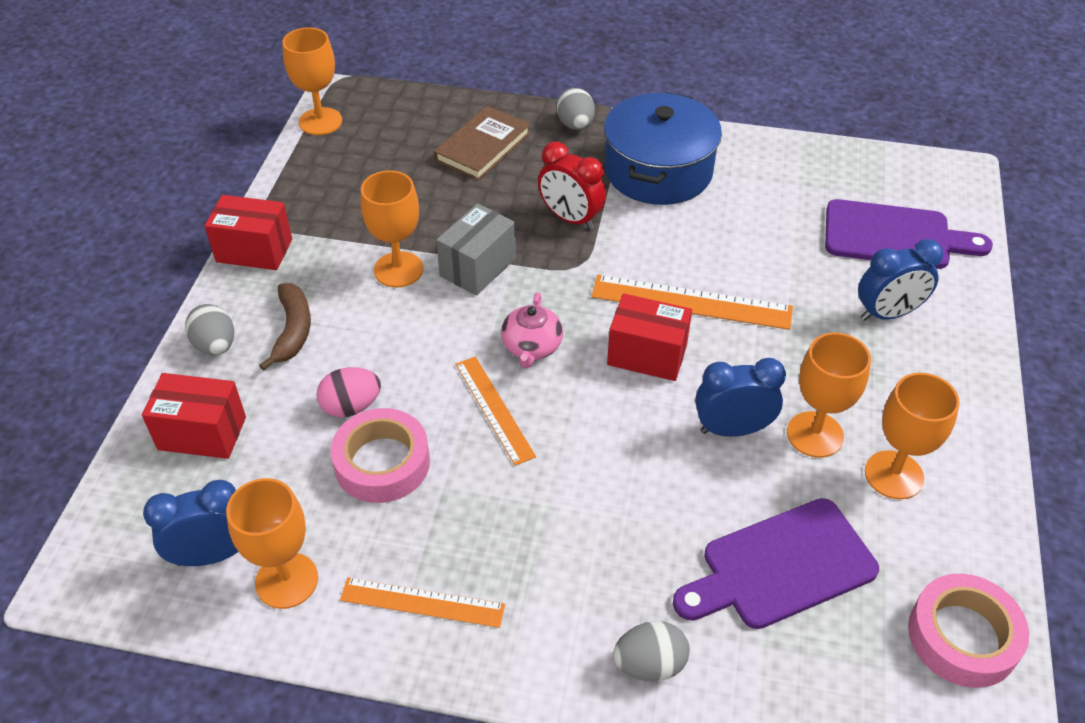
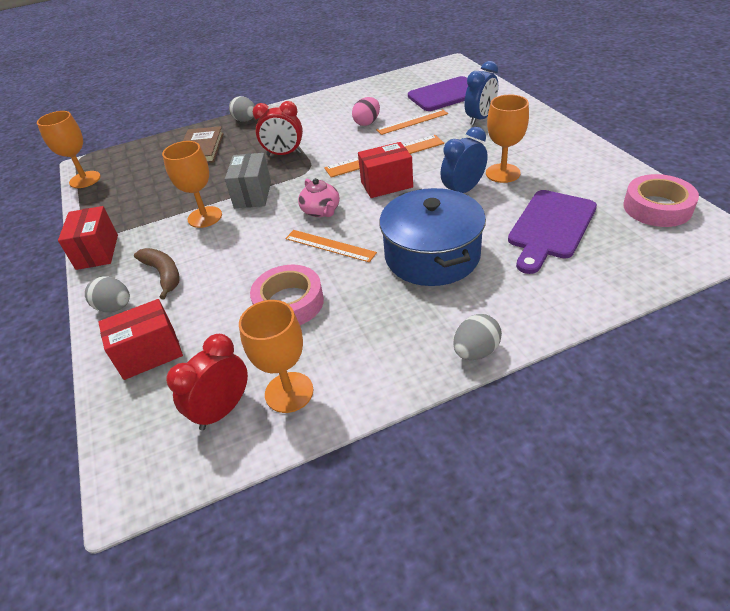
camera: 30 degrees left, 5 degrees down
blue clock [143,480,238,566] -> red clock [166,334,248,430]
red box [205,195,292,270] -> red box turned 75 degrees counterclockwise [58,206,118,270]
pink egg [317,367,381,418] -> pink egg moved to [352,97,380,126]
orange ruler [340,577,505,628] -> orange ruler moved to [376,109,448,135]
blue pot [604,92,722,205] -> blue pot moved to [379,188,486,286]
grey egg [613,621,690,681] -> grey egg moved to [453,314,502,360]
orange goblet [865,373,960,499] -> none

